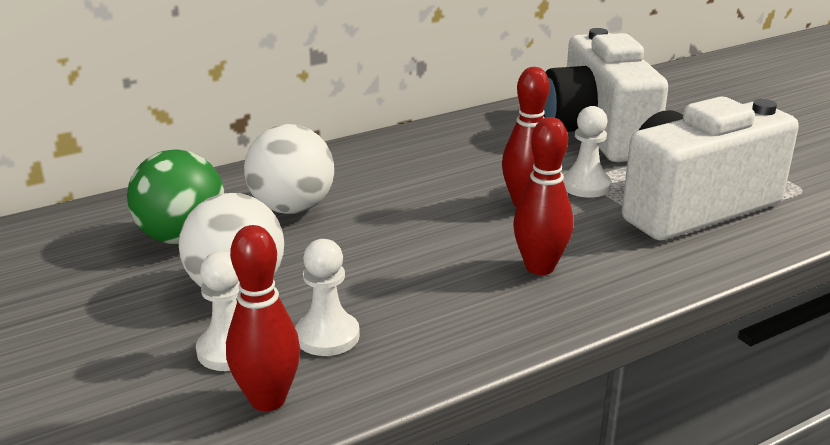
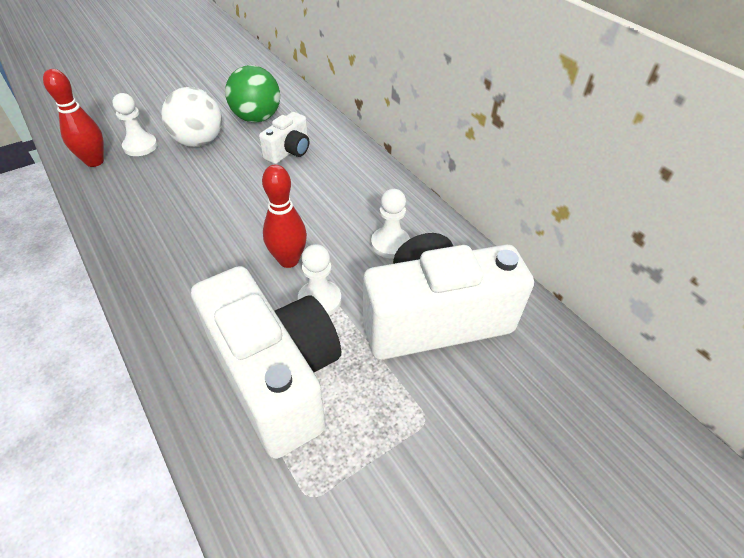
camera: 85 degrees right, 20 degrees up
white ball [244,124,334,214] -> white camera [259,112,309,164]
white pawn [295,239,360,356] -> white pawn moved to [371,189,410,258]
red bowling pin [513,117,573,275] -> none

